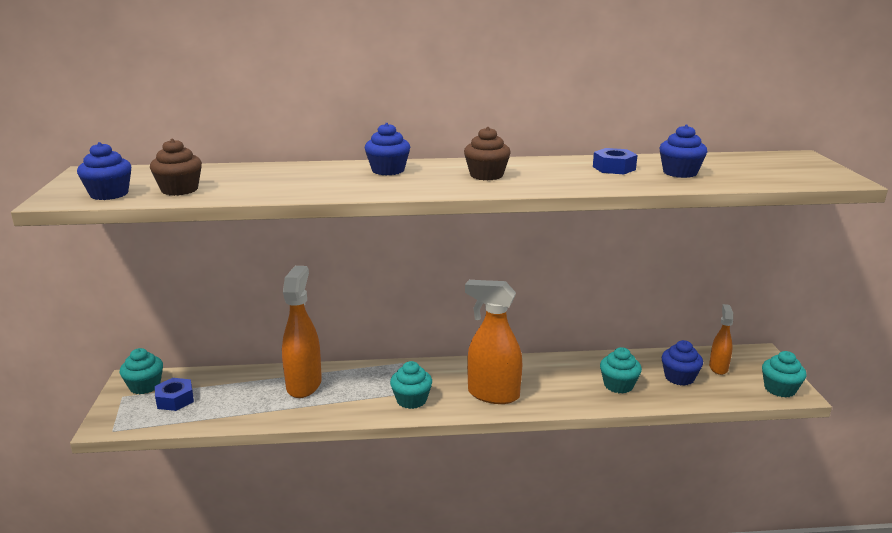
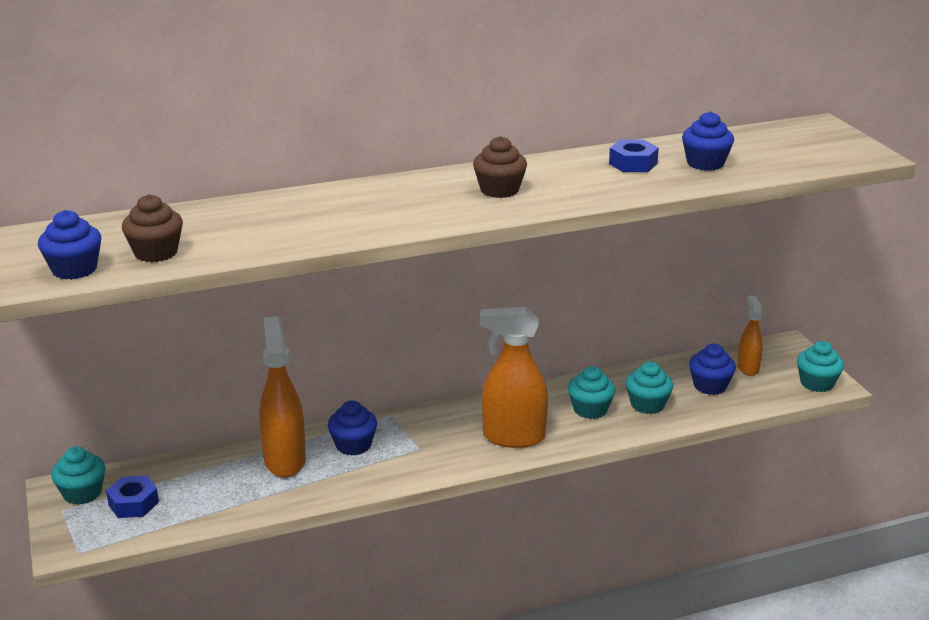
camera: 15 degrees left, 5 degrees up
blue cupcake [365,123,410,175] -> blue cupcake moved to [328,400,377,456]
turquoise cupcake [390,361,432,409] -> turquoise cupcake moved to [568,366,615,419]

